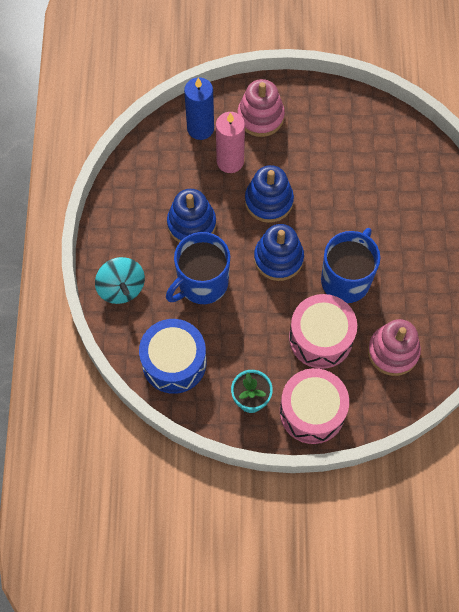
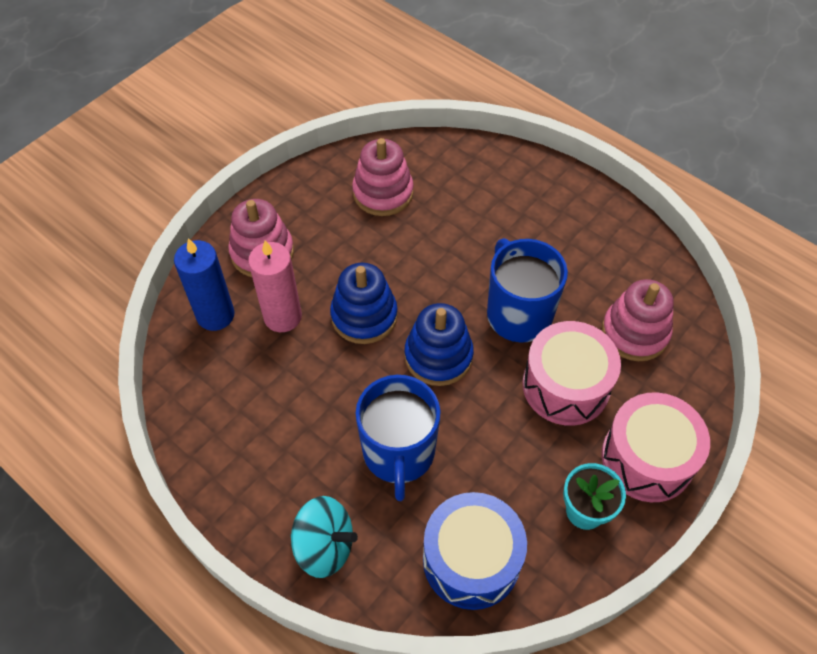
camera: 50 degrees left, 10 degrees down
blue stacking toy [167,189,216,243] -> none
none -> pink stacking toy [352,138,414,216]

